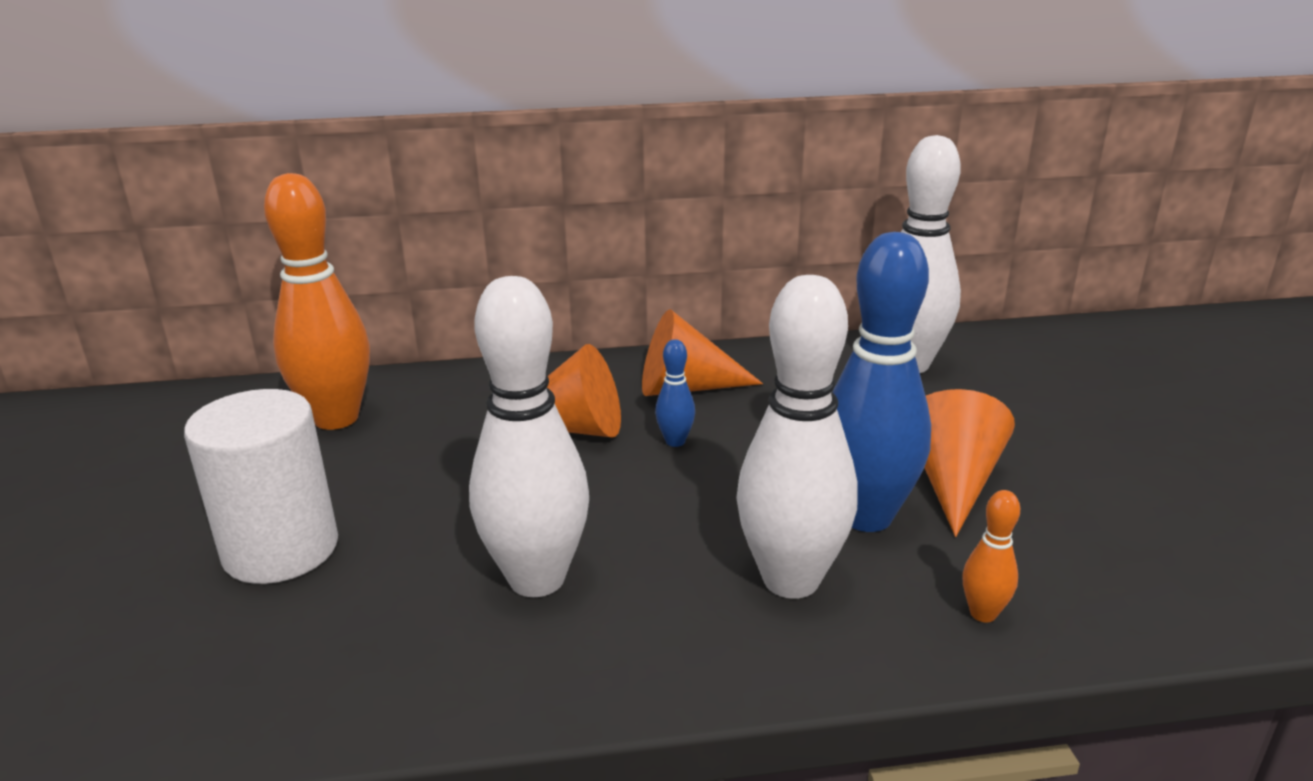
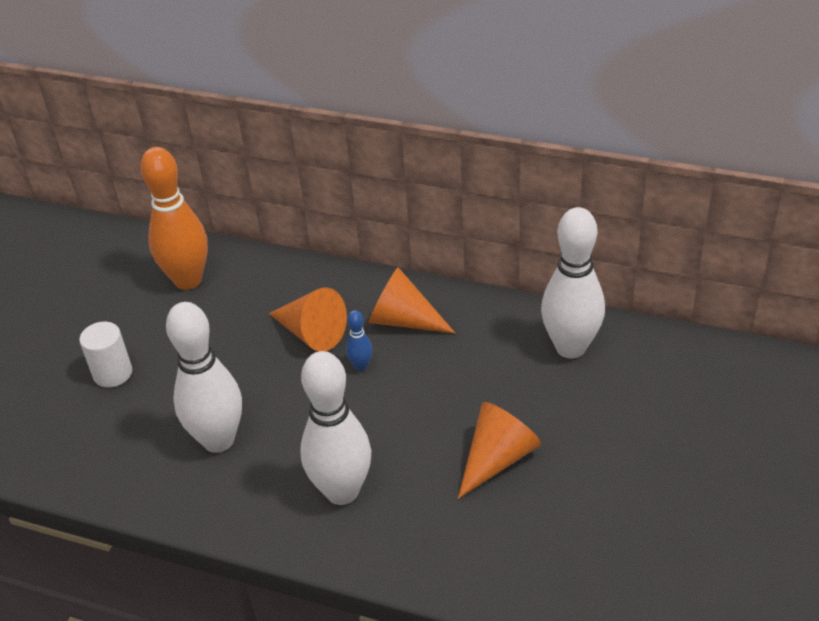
camera: 30 degrees right, 15 degrees up
white cylinder [184,389,338,584] -> white cylinder [79,322,132,387], size x0.63
blue bowling pin [833,232,931,532] -> none
orange bowling pin [962,490,1020,622] -> none

